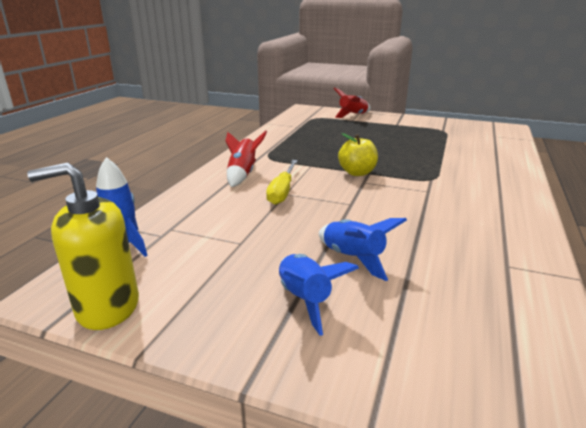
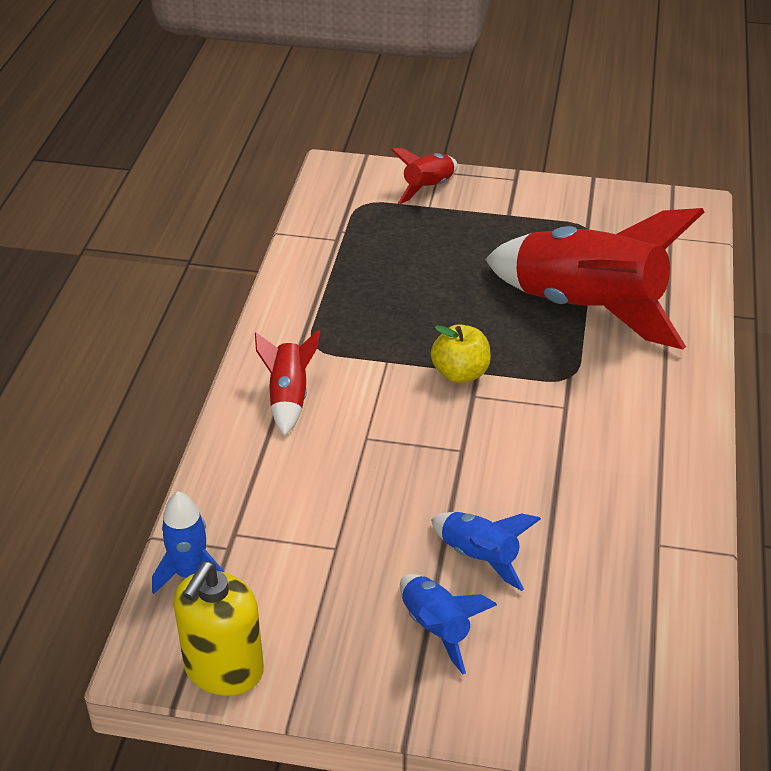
camera: 10 degrees left, 15 degrees up
yellow soap dispenser [27,163,139,330] -> yellow soap dispenser turned 45 degrees counterclockwise [173,561,264,696]
yellow screwdriver [266,160,298,205] -> none
none -> red rocket [485,208,704,349]

